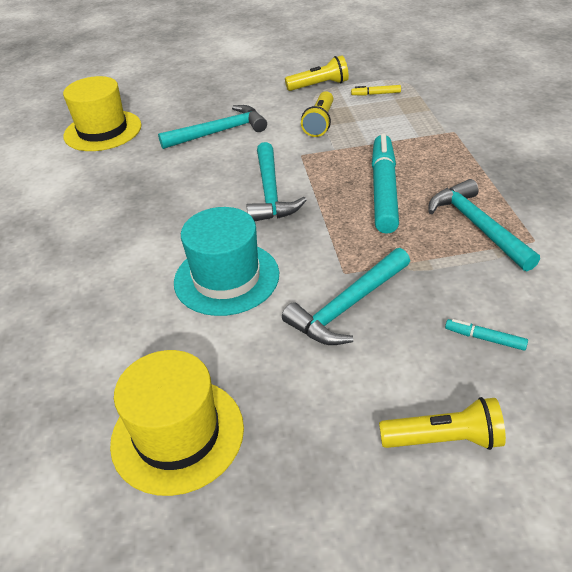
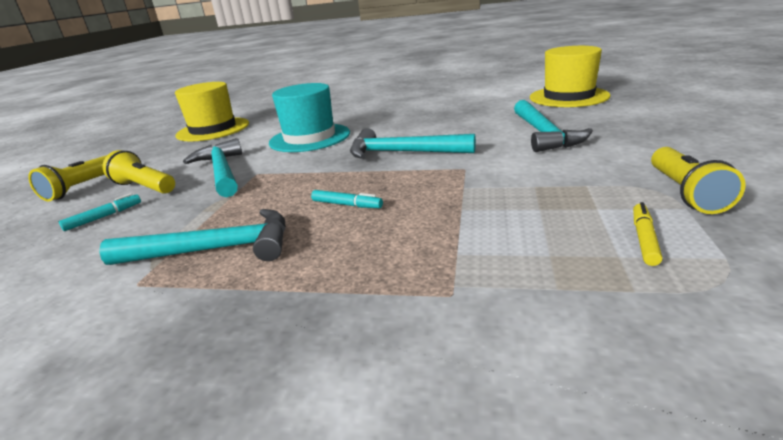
camera: 110 degrees right, 15 degrees down
yellow flashlight [301,91,333,137] -> yellow flashlight moved to [103,150,175,194]
turquoise marker [372,134,399,234] -> turquoise marker [311,190,383,208], size x0.42

